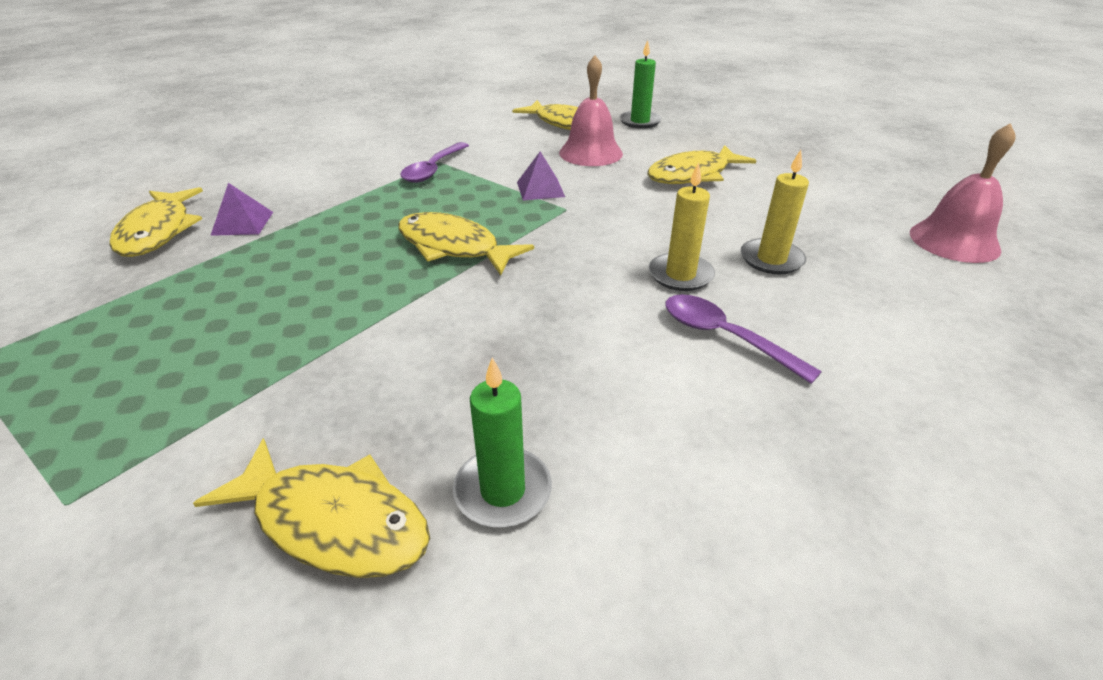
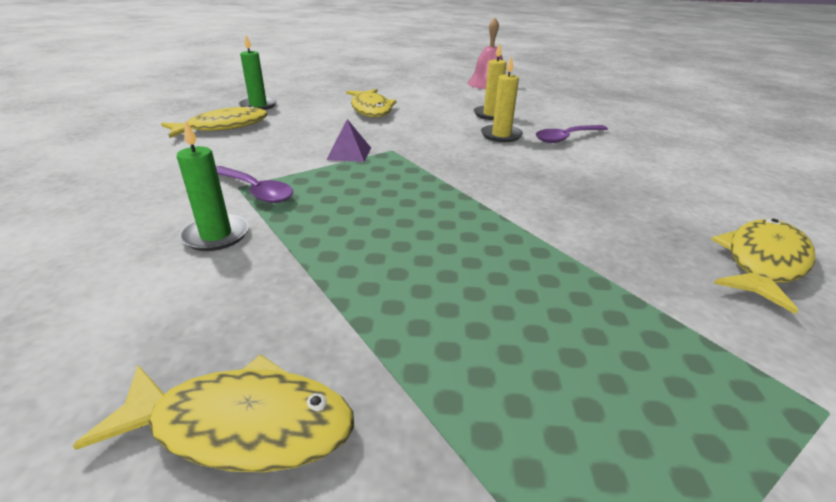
camera: 75 degrees left, 5 degrees down
purple pyramid [210,183,273,236] -> none
yellow fish [398,212,534,275] -> none
green candle [453,357,552,527] -> green candle moved to [177,120,249,251]
pink bell [559,55,623,166] -> none

